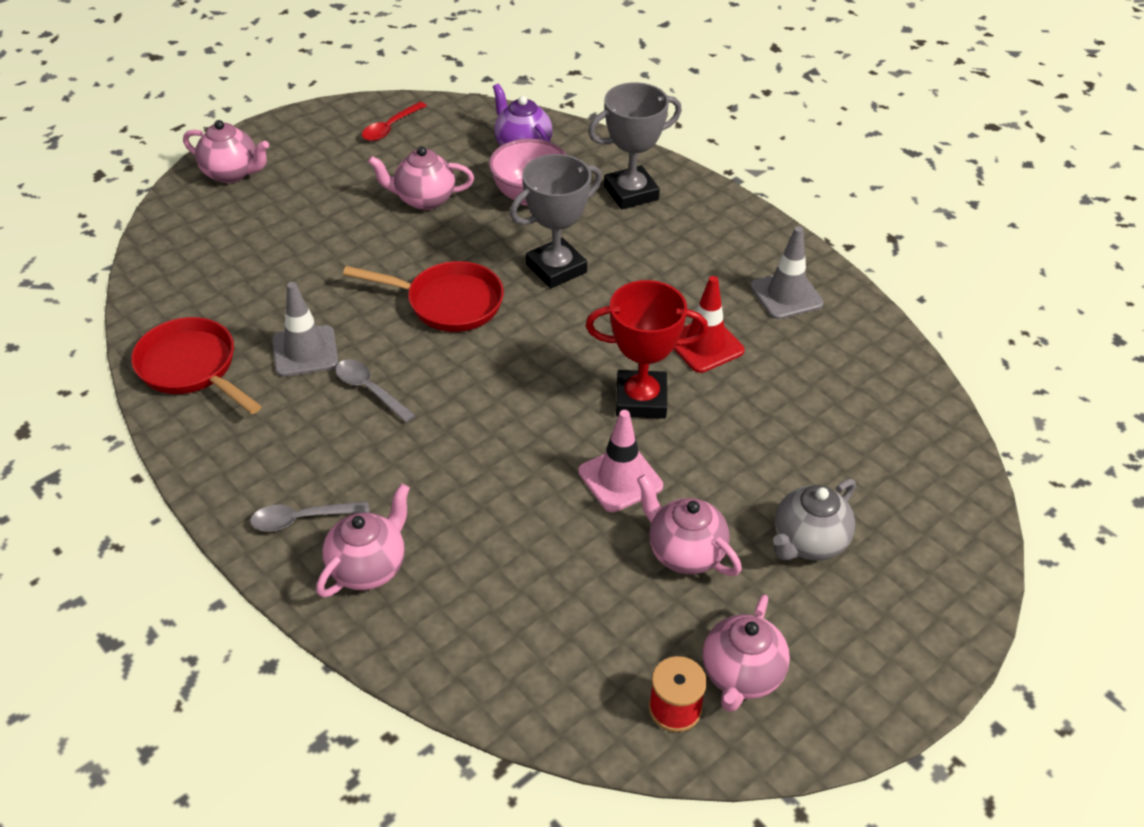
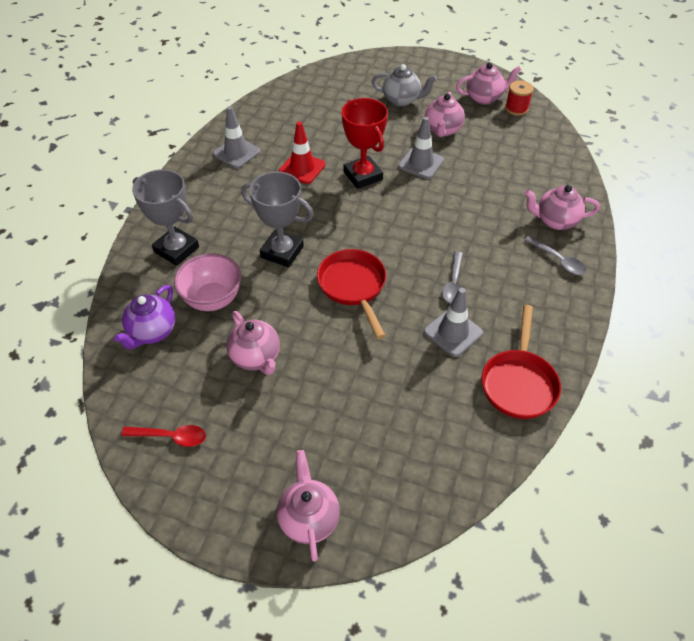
camera: 120 degrees left, 5 degrees up
pink traffic cone [578,410,663,512] -> grey traffic cone [398,117,444,179]

